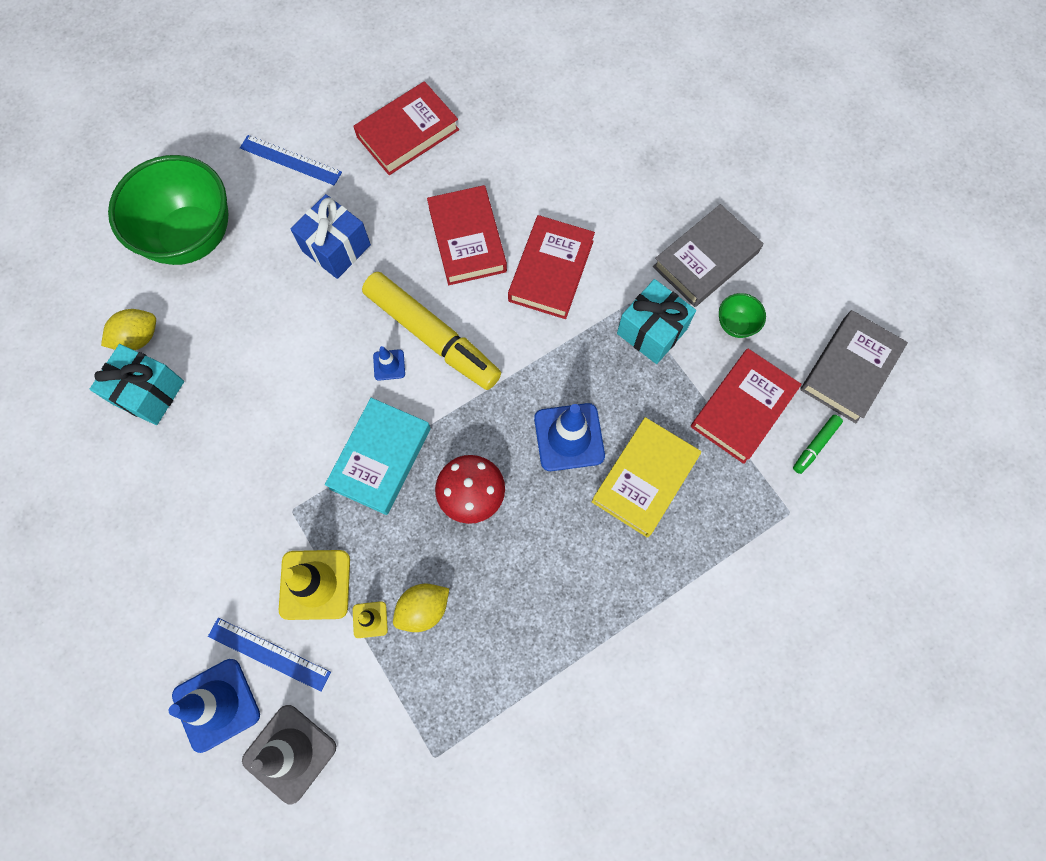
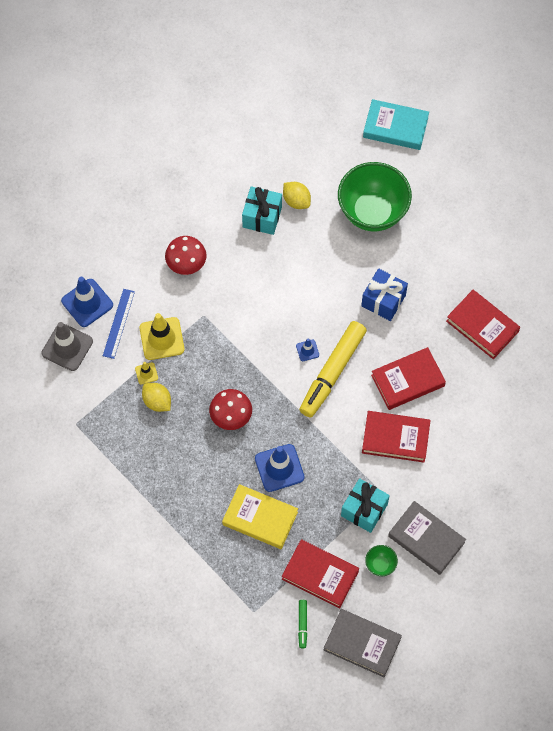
camera: 80 degrees right, 5 degrees down
blue ruler [240,135,342,185] -> none
turquoise book [325,398,431,515] -> turquoise book moved to [363,99,429,150]
green marker [793,415,843,474] -> green marker turned 120 degrees counterclockwise [298,600,307,648]
none -> red mushroom [165,236,206,275]

